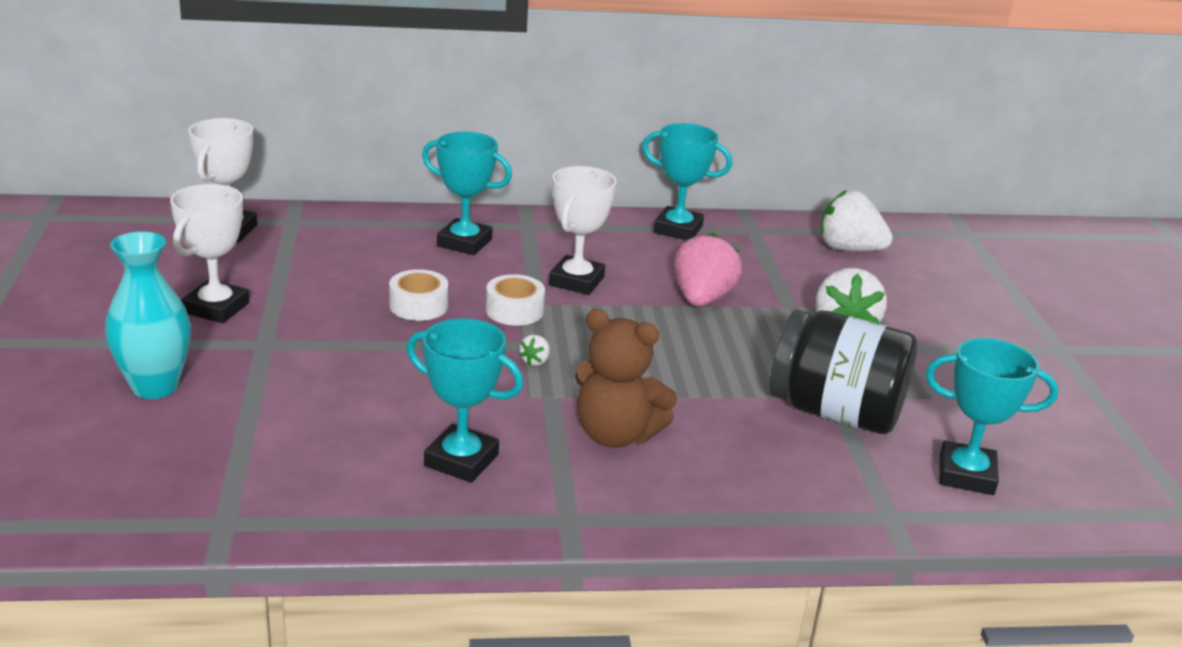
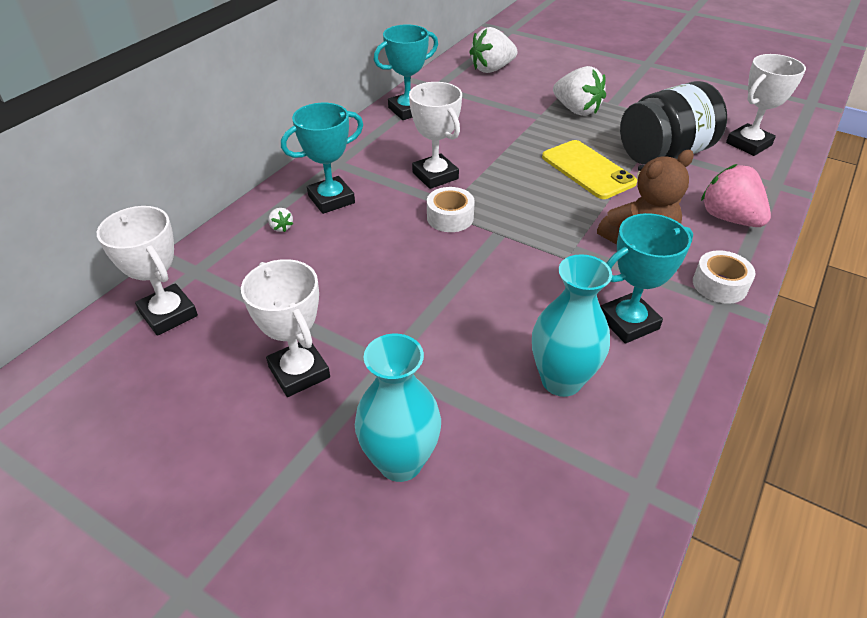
camera: 50 degrees left, 15 degrees up
white tape [389,269,449,321] -> white tape moved to [693,250,755,304]
white strawberry [519,335,550,366] -> white strawberry moved to [268,208,293,232]
pink strawberry [674,232,742,306] -> pink strawberry moved to [701,164,771,227]
turquoise trophy [926,338,1058,495] -> white trophy [726,54,806,156]
none -> turquoise vase [532,254,612,397]
none -> yellow phone [542,140,637,199]

